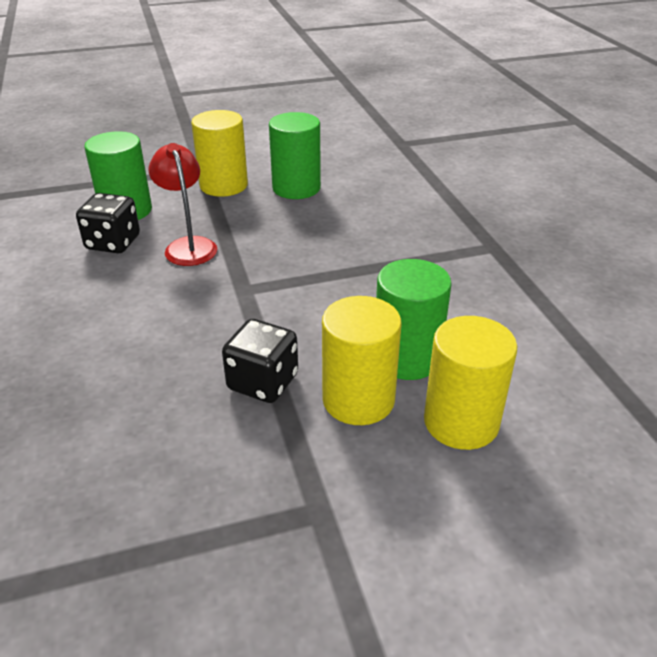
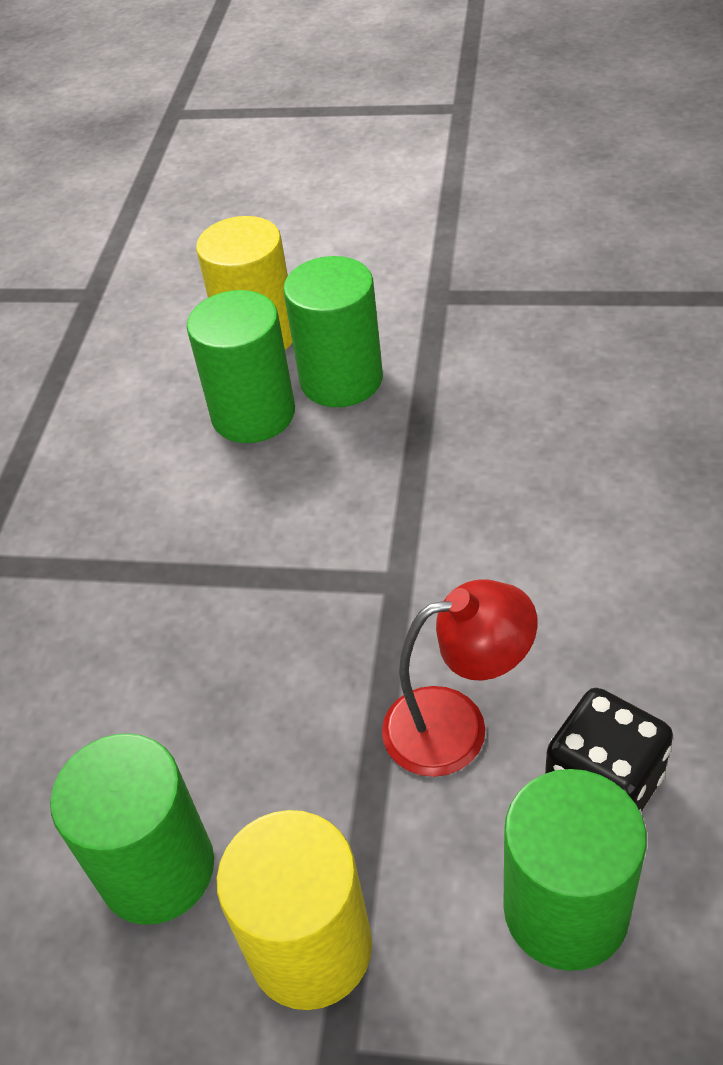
camera: 150 degrees left, 10 degrees up
red lamp [148,143,217,266] -> red lamp turned 105 degrees counterclockwise [382,580,538,777]
black dice [222,319,298,403] -> none
yellow cylinder [322,296,402,425] -> green cylinder [283,256,383,407]

